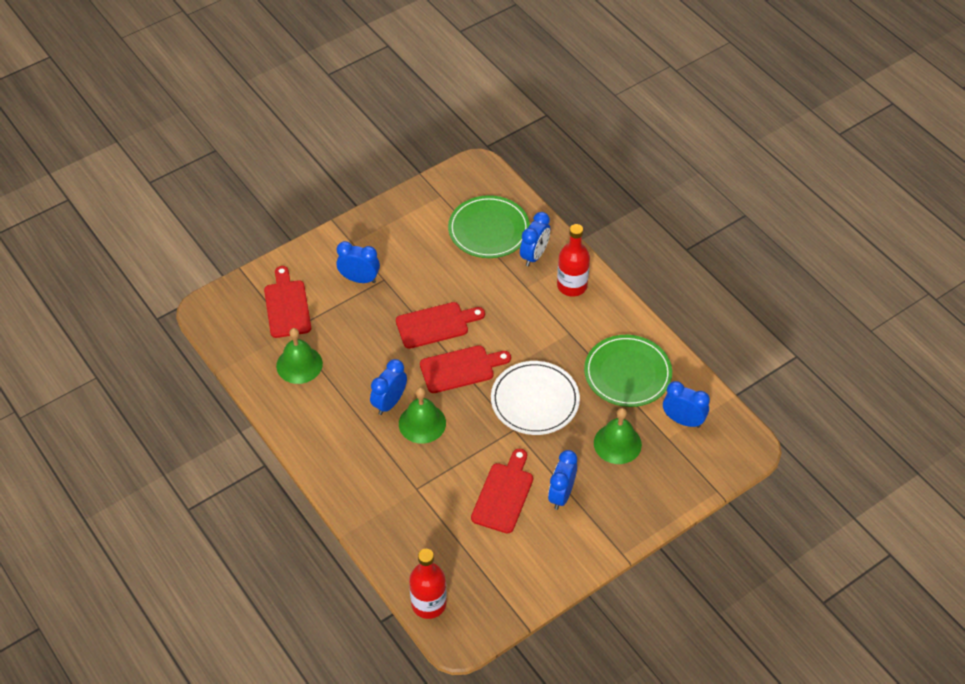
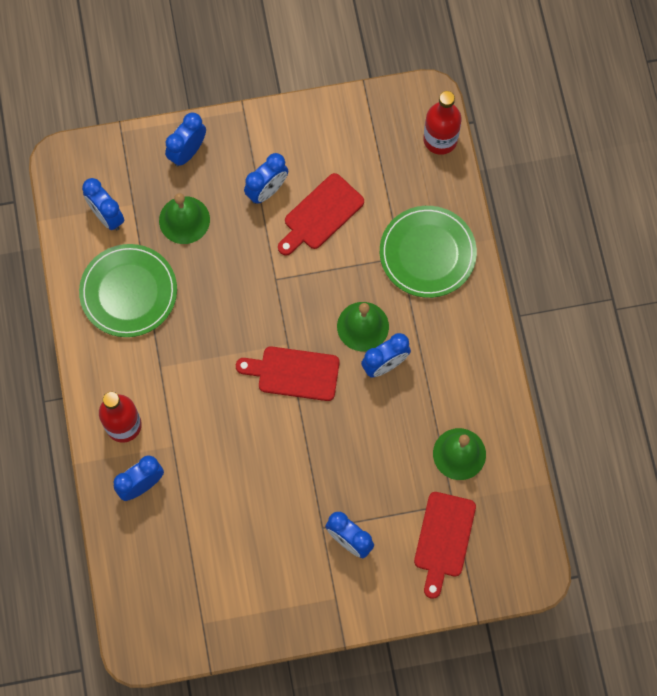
camera: 155 degrees left, 20 degrees up
red cutting board [396,302,485,349] -> none
green plate [448,195,530,258] -> green plate moved to [380,206,477,298]
white plate [491,361,580,435] -> none
none -> blue clock [165,112,206,167]

